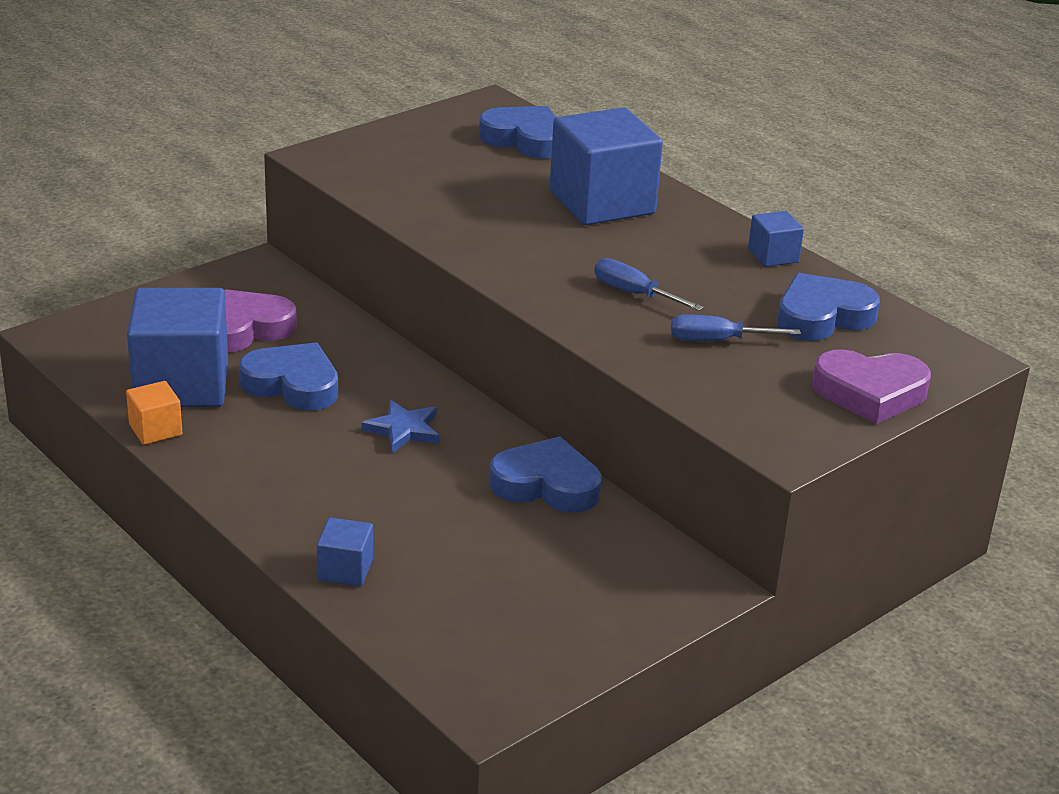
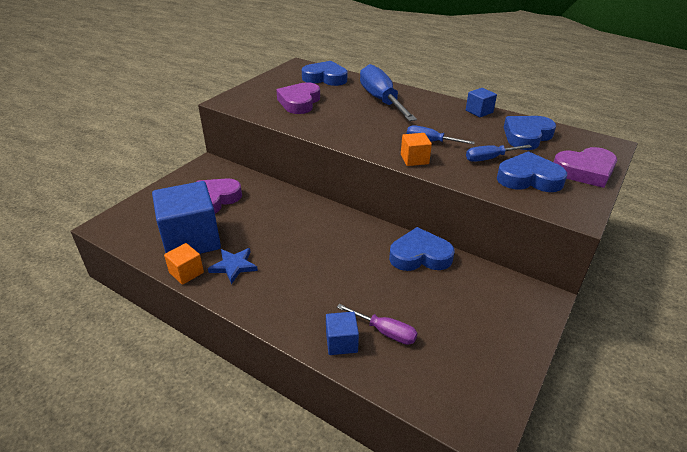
camera: 15 degrees left, 5 degrees up
blue heart [239,343,338,411] -> blue heart moved to [497,151,567,192]
blue star [361,400,439,453] -> blue star moved to [208,248,258,284]
blue cube [549,107,663,225] -> blue screwdriver [360,64,417,121]
none -> purple heart [276,82,320,114]
none -> purple screwdriver [337,304,417,345]
none -> orange cube [401,133,432,166]

